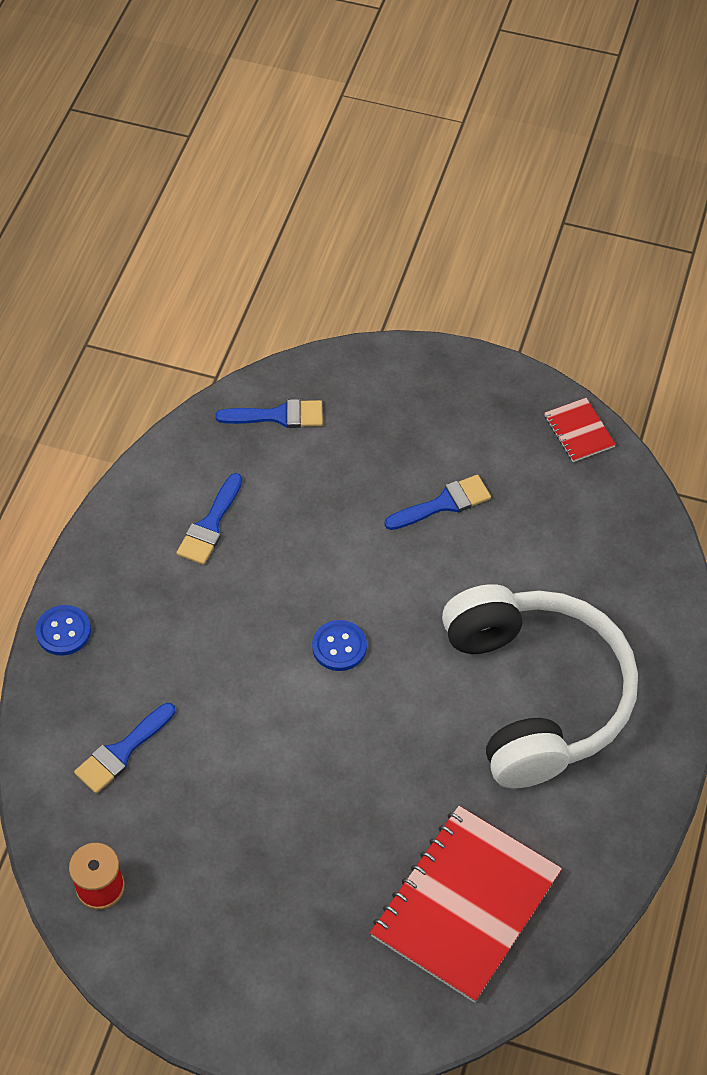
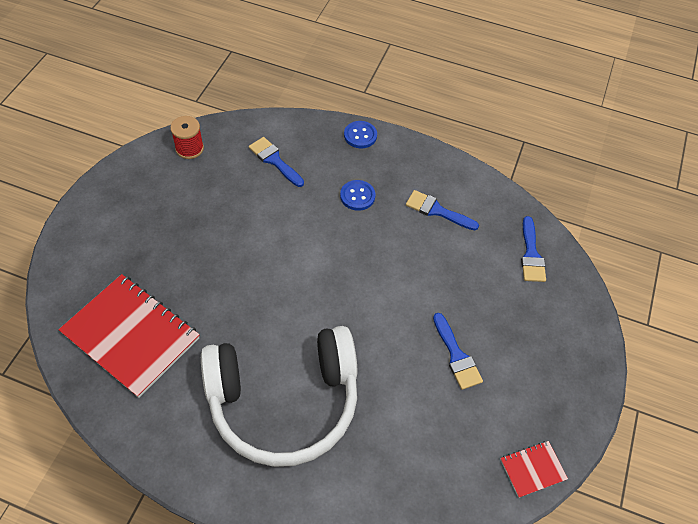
camera: 90 degrees right, 0 degrees up
blue button [312,620,367,671] -> blue button moved to [340,180,376,211]

